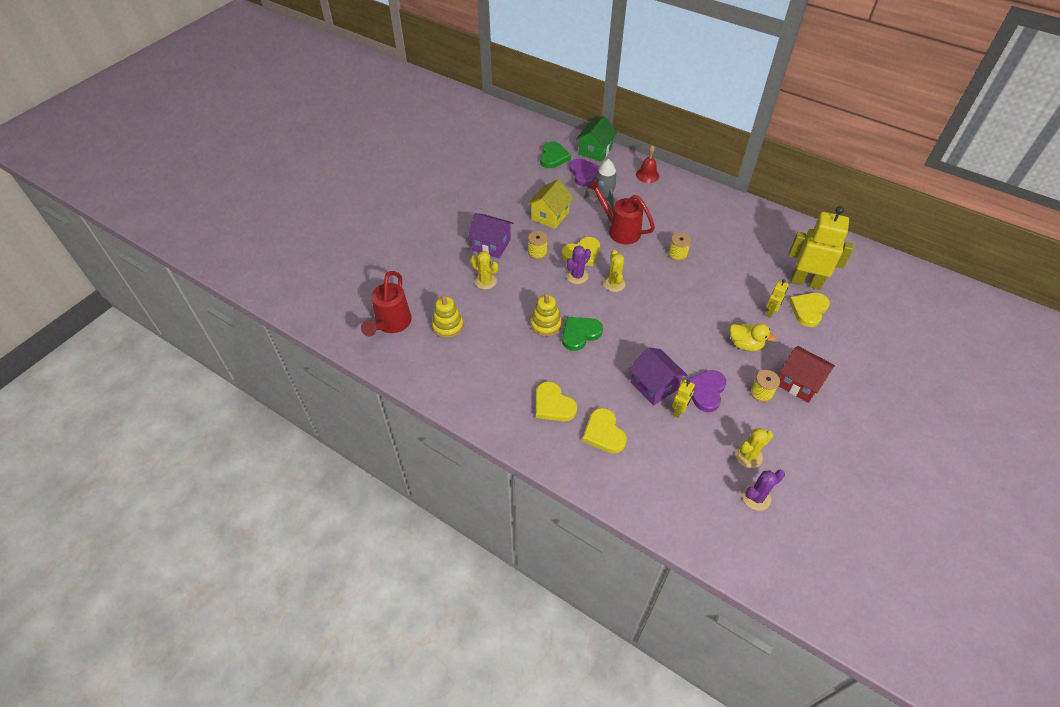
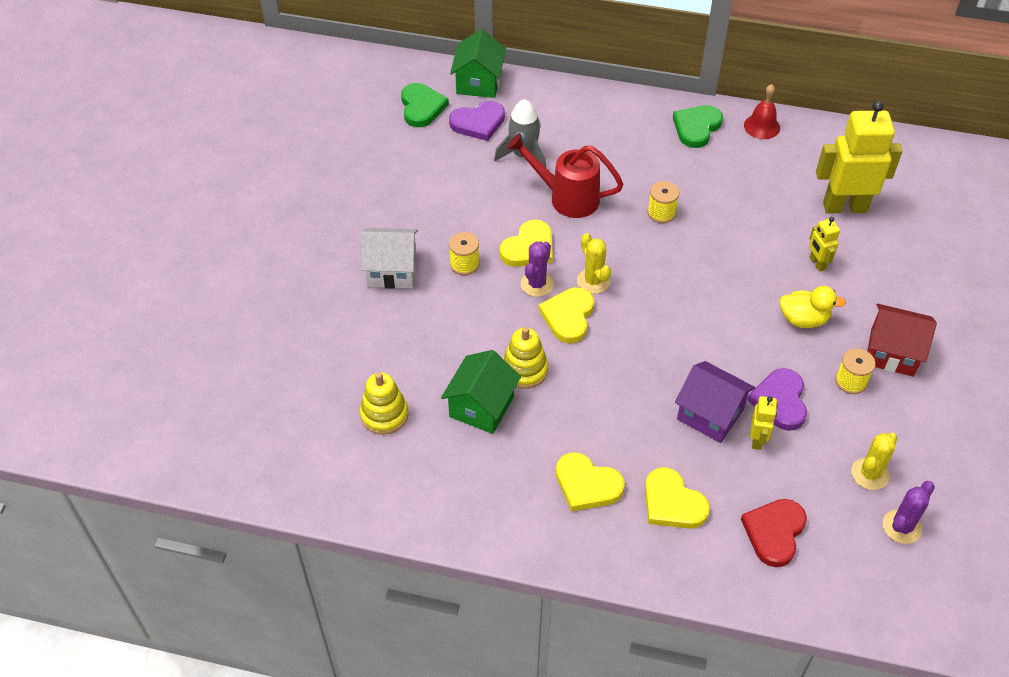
camera: 20 degrees left, 0 degrees up
red watering can [361,271,412,336] -> none
purple house [468,213,513,258] -> white house [360,228,418,289]
yellow cactus [471,251,498,289] -> none
yellow house [527,179,574,229] -> none
green heart [562,317,603,351] -> green heart moved to [673,105,723,148]
purple heart [569,159,600,186] -> purple heart turned 105 degrees clockwise [449,101,505,141]
red bell [636,145,659,183] -> red bell moved to [744,84,780,139]
yellow robot [766,279,789,318] -> yellow robot turned 150 degrees clockwise [809,217,840,272]
yellow heart [789,293,830,327] -> yellow heart moved to [538,287,594,343]
none -> green house [441,350,521,434]
none -> red heart [741,499,807,567]

